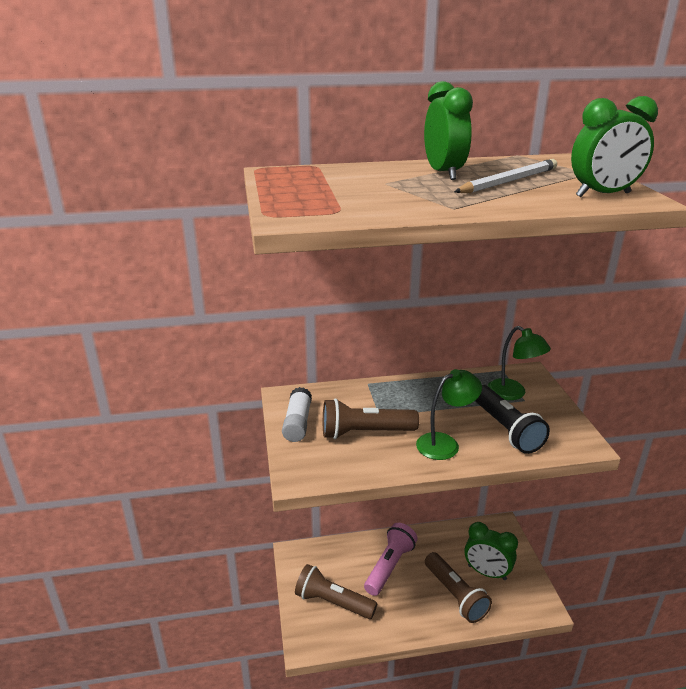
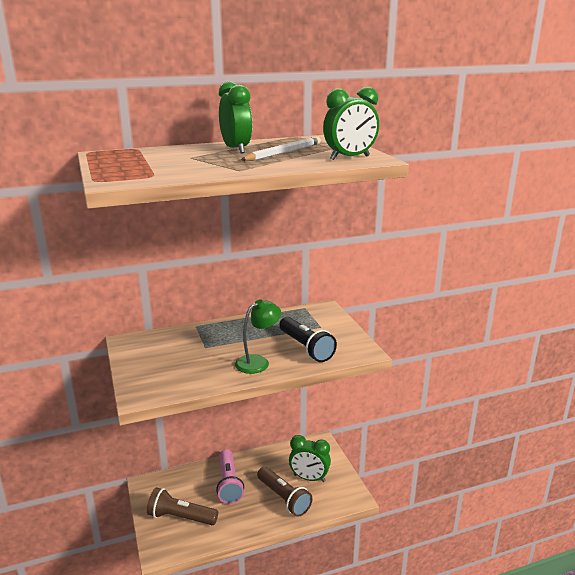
camera: 10 degrees left, 5 degrees down
white glue stick [282,387,312,442] -> none
brown flashlight [323,398,419,439] -> none
pink flashlight [364,523,418,596] -> pink flashlight turned 150 degrees clockwise [216,449,244,504]
green lamp [487,326,551,400] -> none

